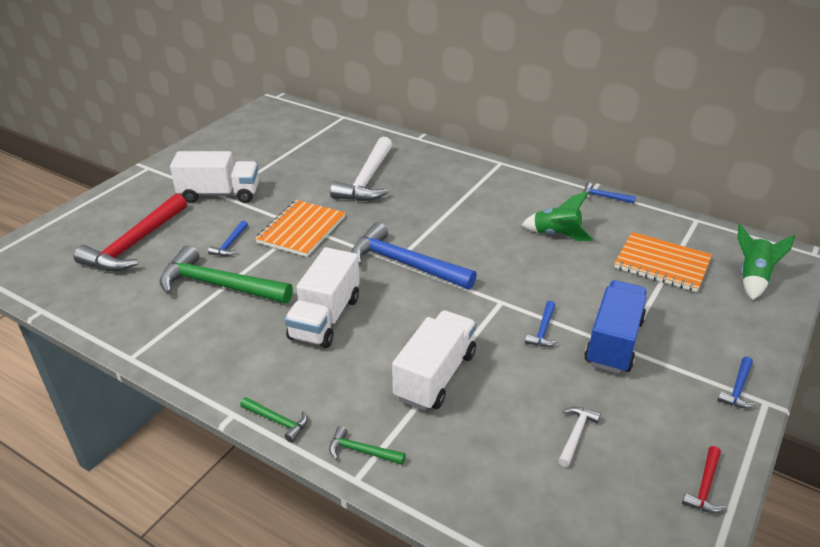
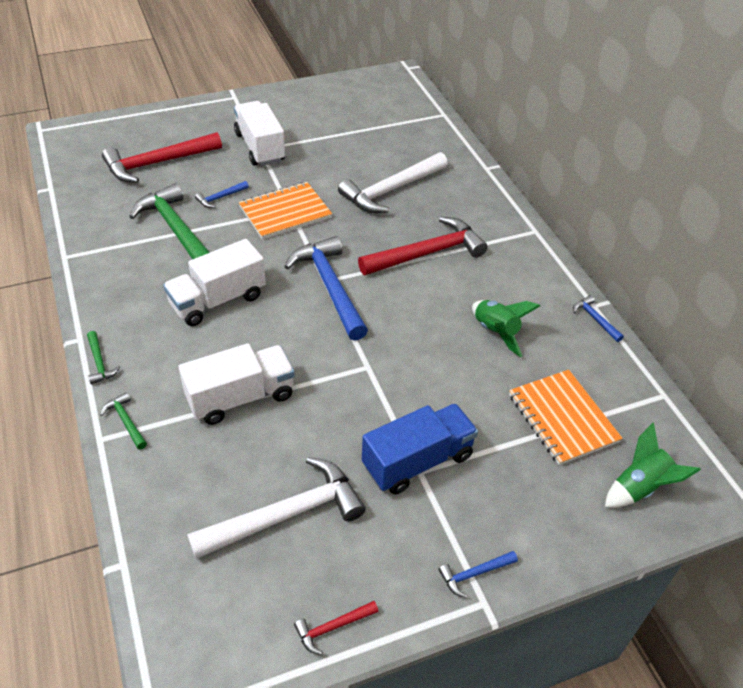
camera: 35 degrees right, 10 degrees up
white truck [170,151,259,203] -> white truck turned 150 degrees counterclockwise [234,101,285,166]
blue hammer [525,301,558,347] -> none
white hammer [558,407,601,467] -> white hammer [187,457,366,559], size x2.25
none -> red hammer [358,217,488,275]

